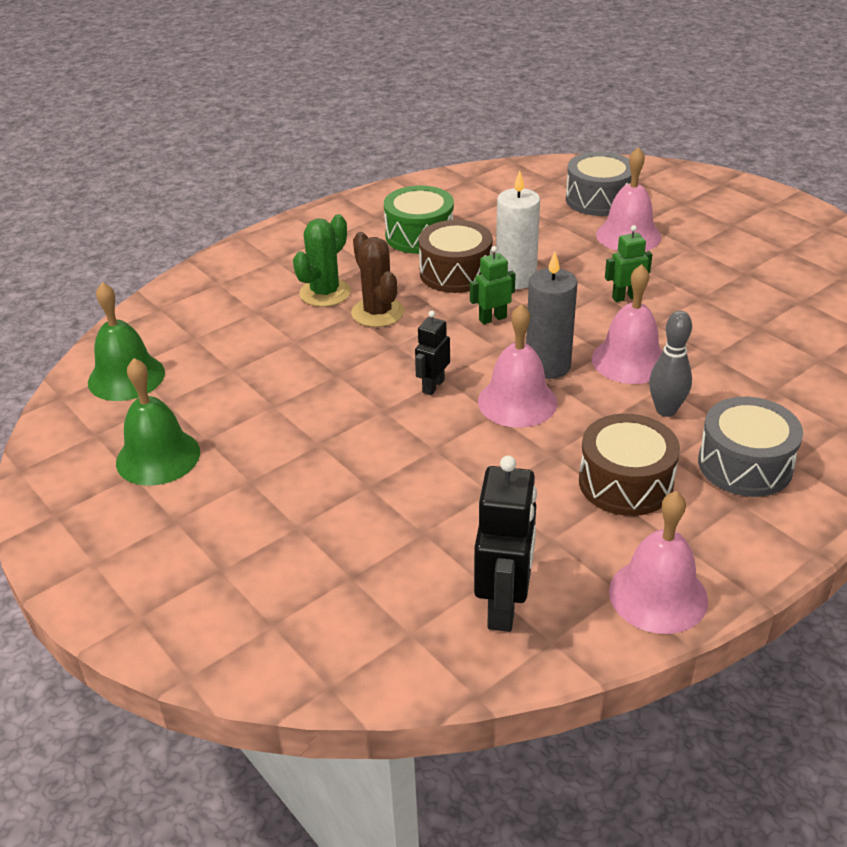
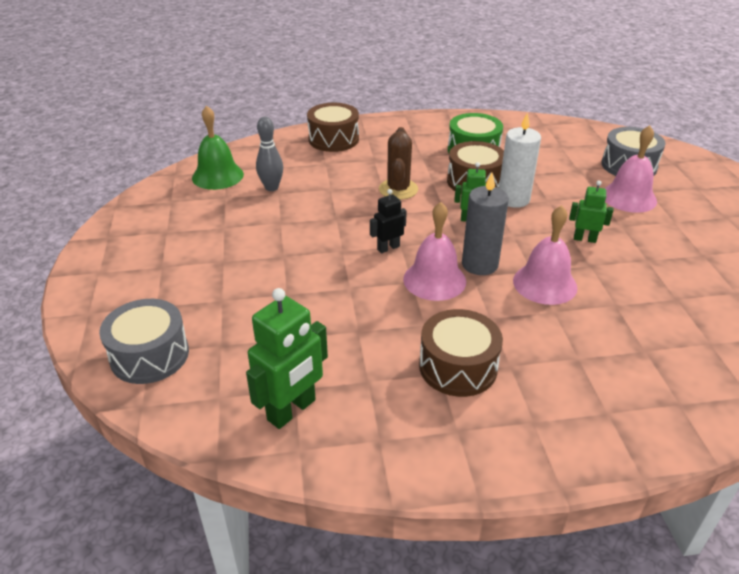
camera: 30 degrees right, 0 degrees up
green bell [116,358,200,485] -> none
green cactus [293,214,351,307] -> none
black robot [474,456,537,632] -> green robot [246,288,328,429]
pink bell [609,491,708,634] -> none
grey bowling pin [649,311,692,417] -> grey bowling pin moved to [256,117,283,191]
grey drum [698,397,803,497] -> grey drum moved to [99,299,189,384]
none -> brown drum [307,103,359,152]

